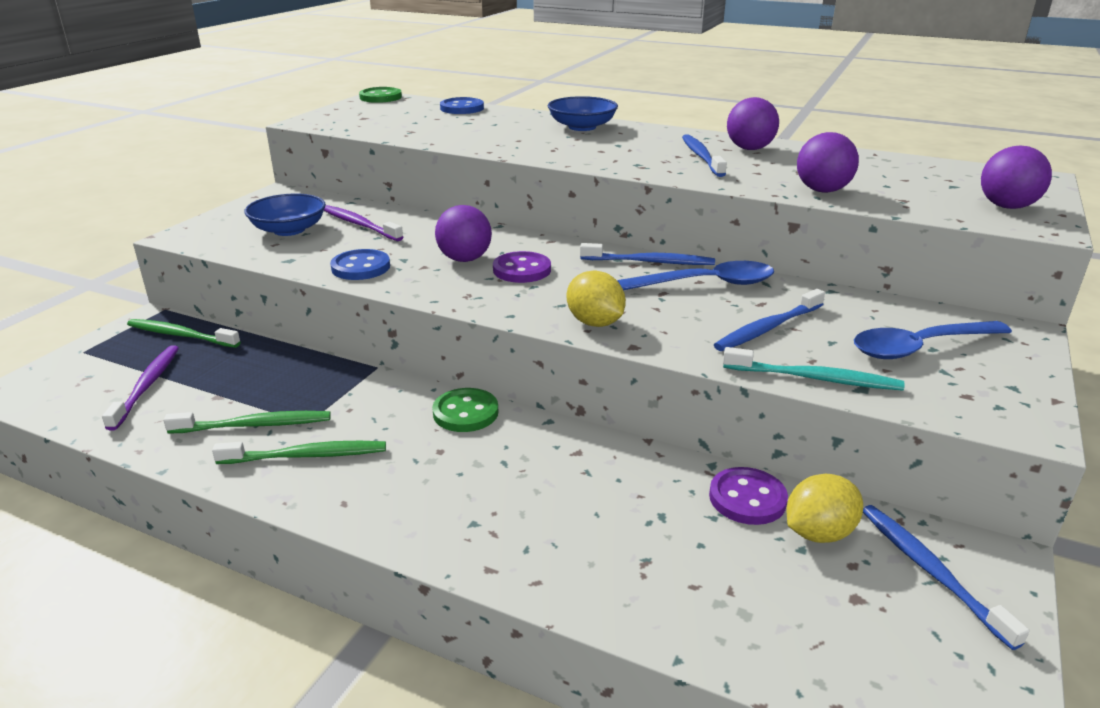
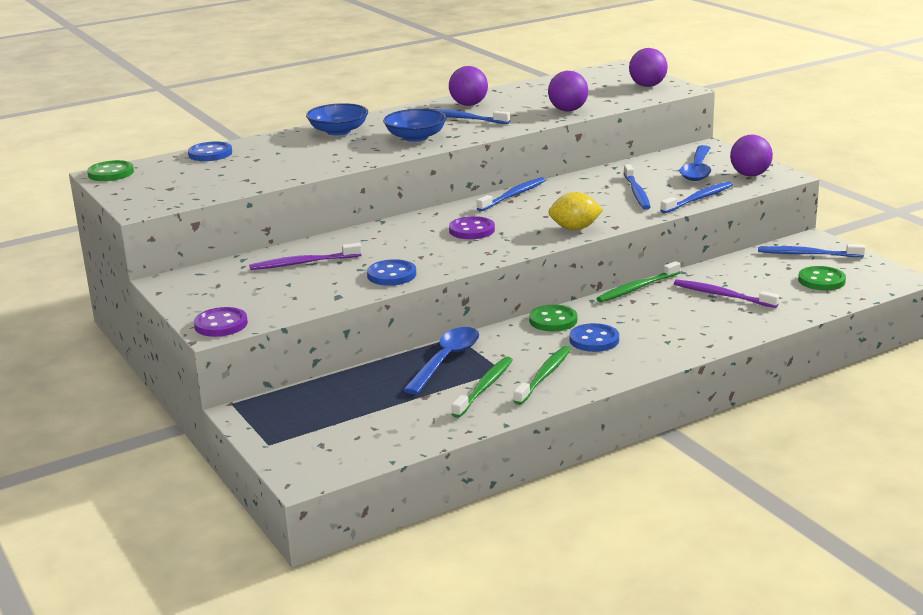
camera: 55 degrees left, 5 degrees down
purple toothbrush [102,345,179,431] -> purple toothbrush moved to [674,279,779,308]
green toothbrush [127,319,241,348] -> green toothbrush moved to [596,261,681,302]
blue bowl [244,193,326,236] -> blue bowl moved to [383,109,447,142]
purple ball [435,205,492,262] -> purple ball moved to [730,135,773,176]
blue spoon [618,261,774,290] -> blue spoon moved to [403,327,479,394]
purple button [709,467,788,525] -> purple button moved to [194,307,248,337]
turquoise toothbrush [723,347,905,391] -> blue toothbrush [660,182,733,214]
yellow lemon [786,474,863,543] -> none
none -> blue button [570,323,619,352]
none -> green button [798,266,846,290]

